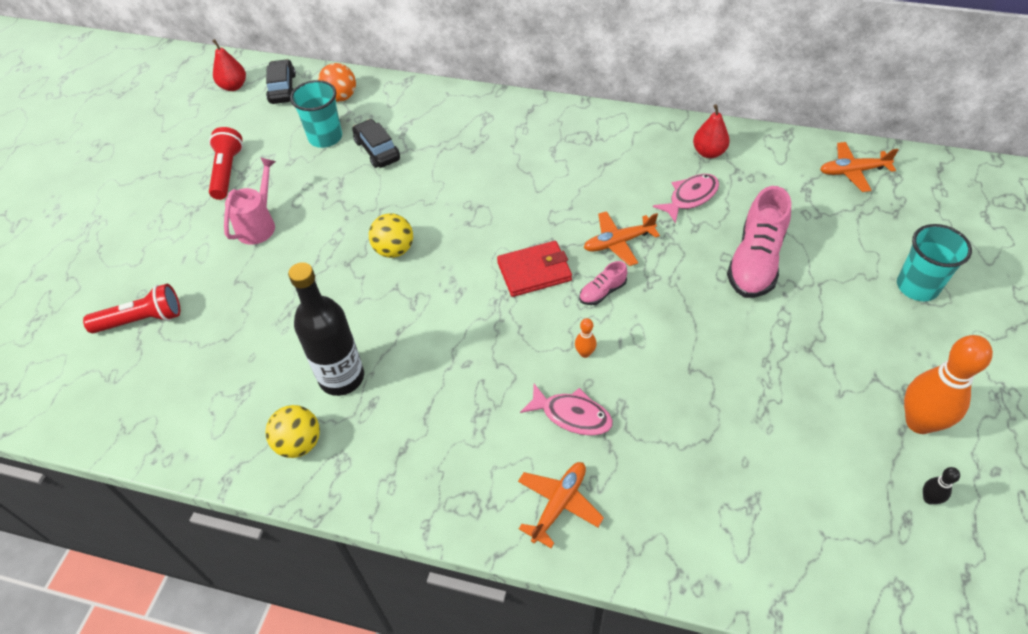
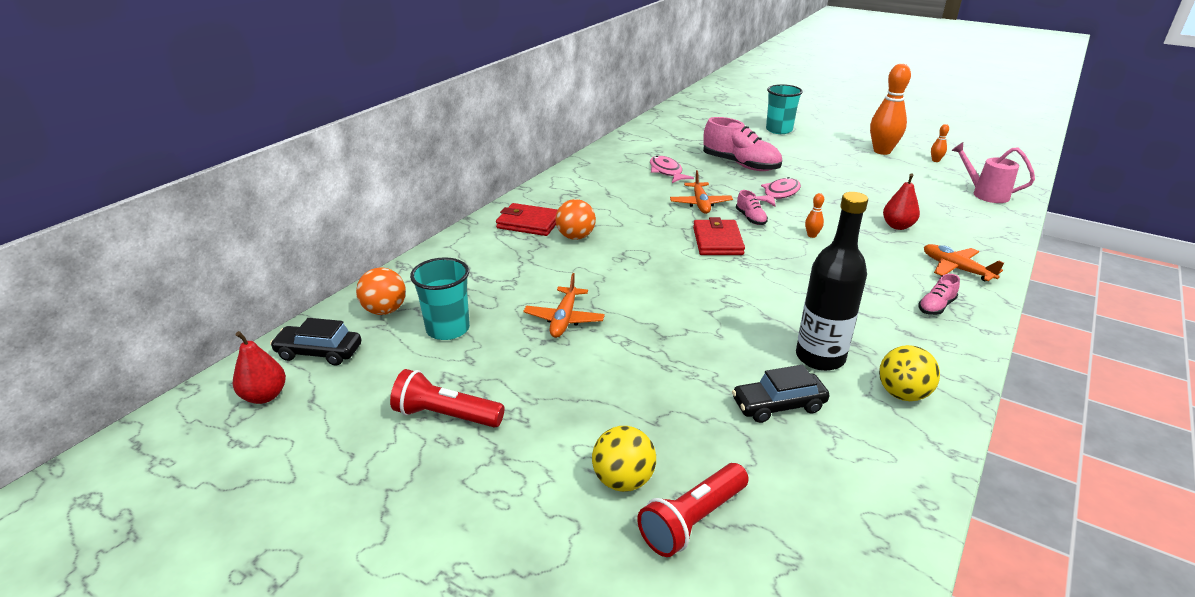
camera: 75 degrees left, 20 degrees down
red flashlight [83,284,180,333] -> red flashlight turned 135 degrees counterclockwise [637,463,749,557]
pink watering can [224,157,276,245] -> pink watering can moved to [951,142,1035,203]
black car [352,119,400,168] -> black car moved to [732,365,830,423]
yellow ball [369,213,413,258] -> yellow ball moved to [592,426,656,492]
pink fish [520,384,613,436] -> pink fish moved to [756,177,801,207]
red pear [693,104,730,158] -> red pear moved to [883,173,920,230]
orange plane [820,142,898,192] -> orange plane moved to [523,273,605,338]
black bowling pin [923,467,960,504] -> orange bowling pin [931,124,949,162]
none -> red wallet [496,203,558,236]
none -> orange ball [556,199,596,240]
none -> pink shoe [919,274,960,315]

